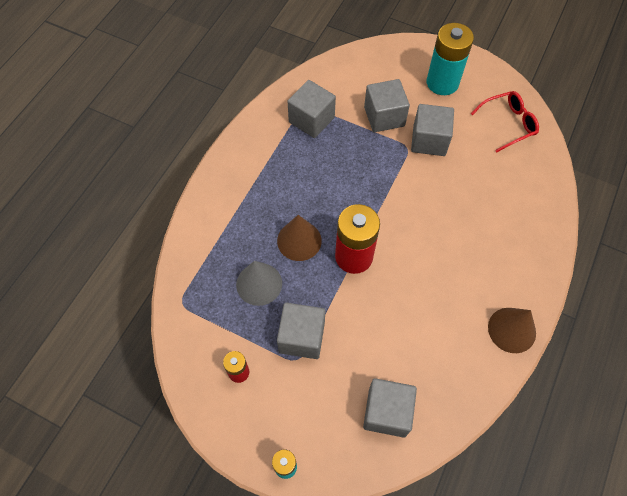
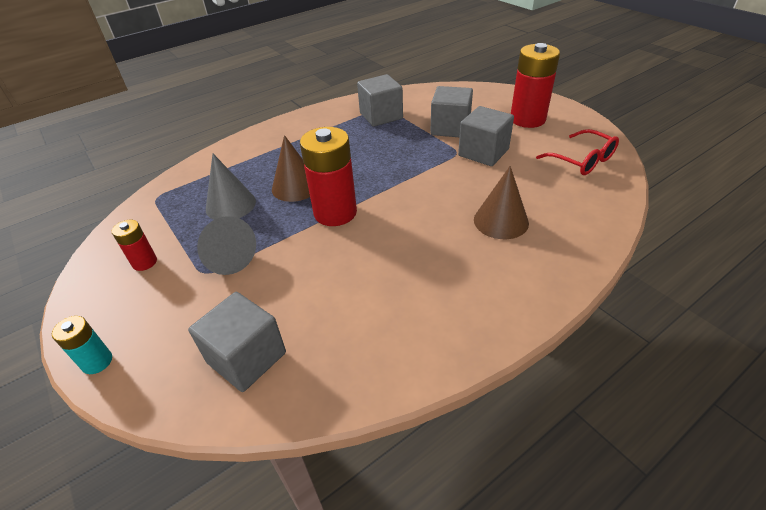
camera: 30 degrees right, 20 degrees down
grey cube [277,303,325,359] -> grey cone [197,216,256,275]
turquoise battery [427,23,474,95] -> red battery [511,43,560,128]
red glasses [471,91,539,152] -> red glasses turned 45 degrees clockwise [536,129,619,175]
brown cone [488,308,536,353] -> brown cone moved to [474,166,529,239]

